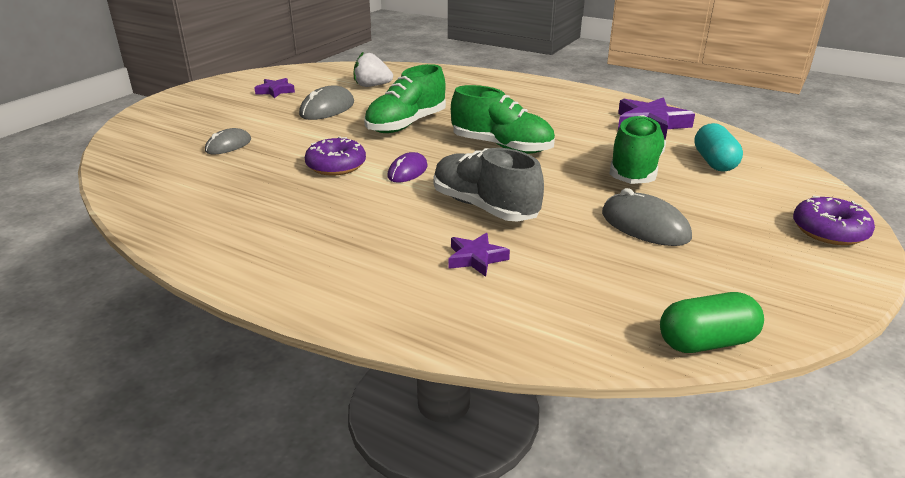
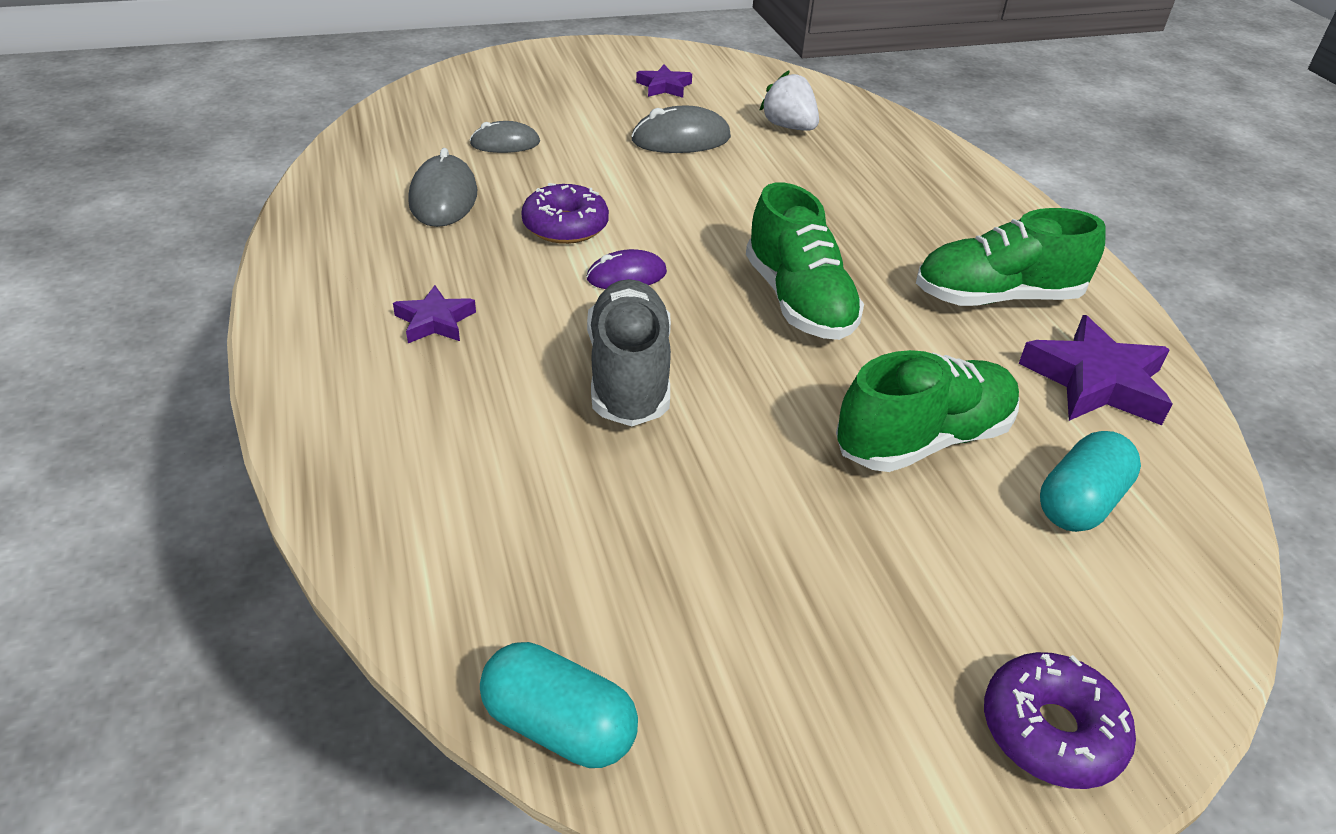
camera: 40 degrees right, 10 degrees up
green shoe [364,64,446,133] -> green shoe moved to [916,208,1105,306]
purple star [449,233,510,277] -> purple star moved to [393,285,476,343]
grey mouse [602,188,692,246] -> grey mouse moved to [408,148,477,227]
green capsule [660,292,764,353] -> turquoise capsule [480,642,638,768]

